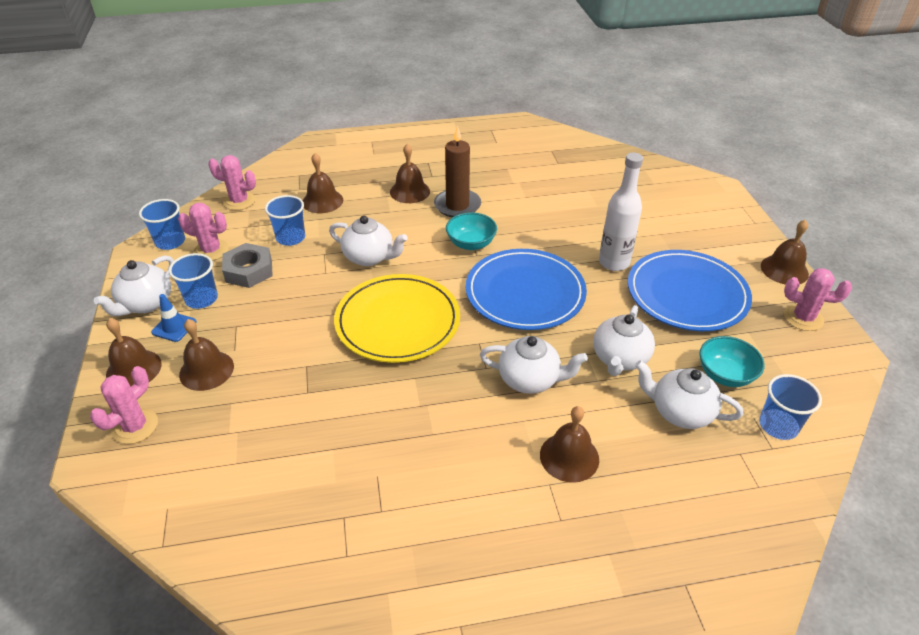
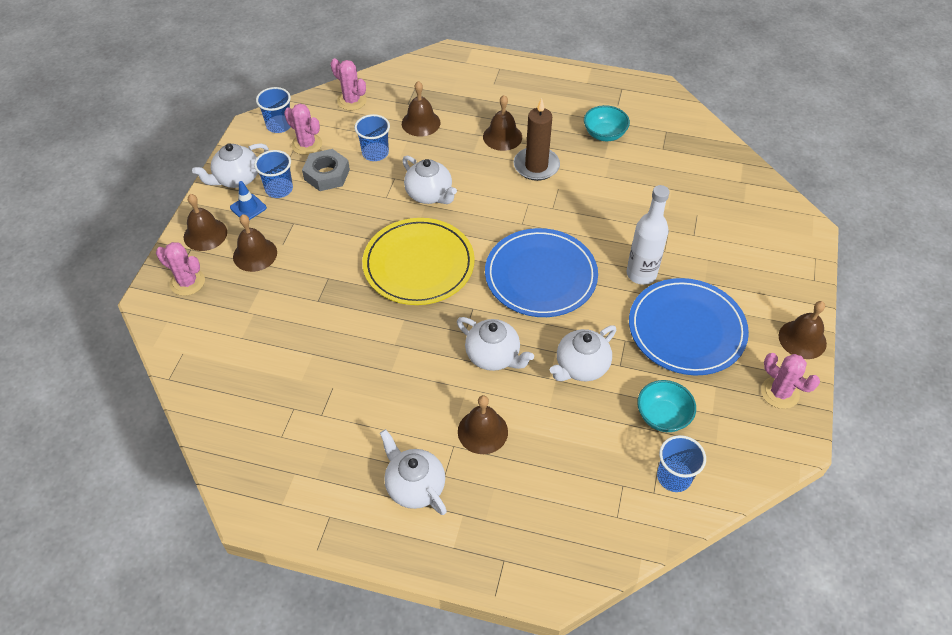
camera: 25 degrees right, 10 degrees up
pink cactus [90,366,158,444] -> pink cactus turned 60 degrees clockwise [156,242,205,296]
turquoise bowl [446,212,497,250] -> turquoise bowl moved to [584,105,630,141]
white teapot [635,360,743,429] -> white teapot moved to [380,429,447,515]

